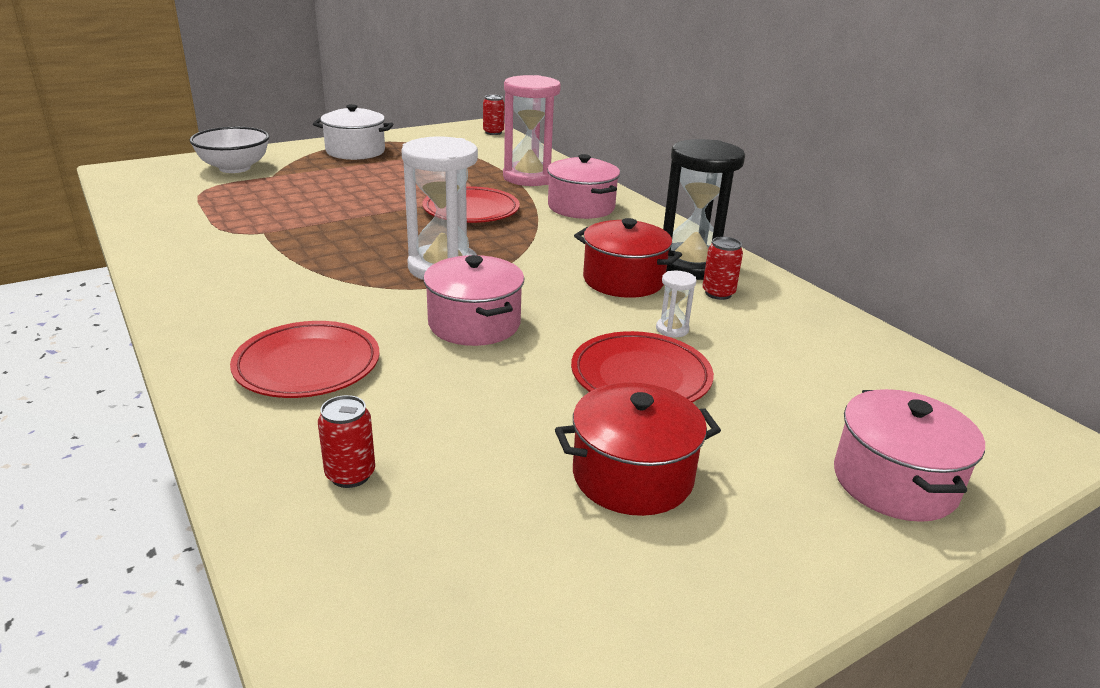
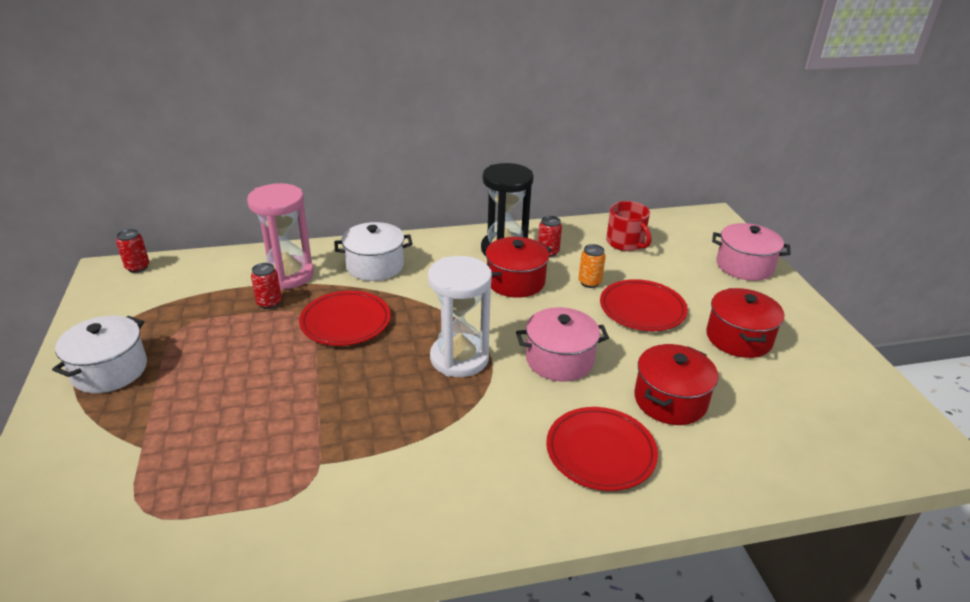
camera: 70 degrees left, 5 degrees up
white bowl [190,127,269,173] -> none
red can [318,395,375,488] -> red can moved to [251,263,282,309]
pink pot [547,154,620,219] -> white pot [334,222,412,281]
white hourglass [656,271,697,337] -> orange can [579,244,606,288]
none -> red mug [606,201,651,251]
none -> red pot [634,344,718,425]

